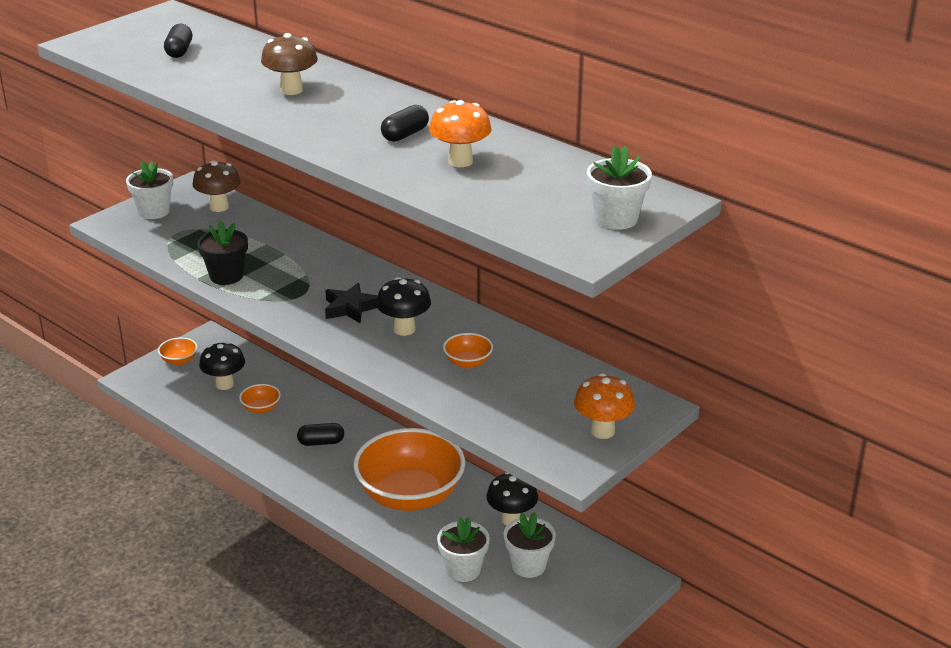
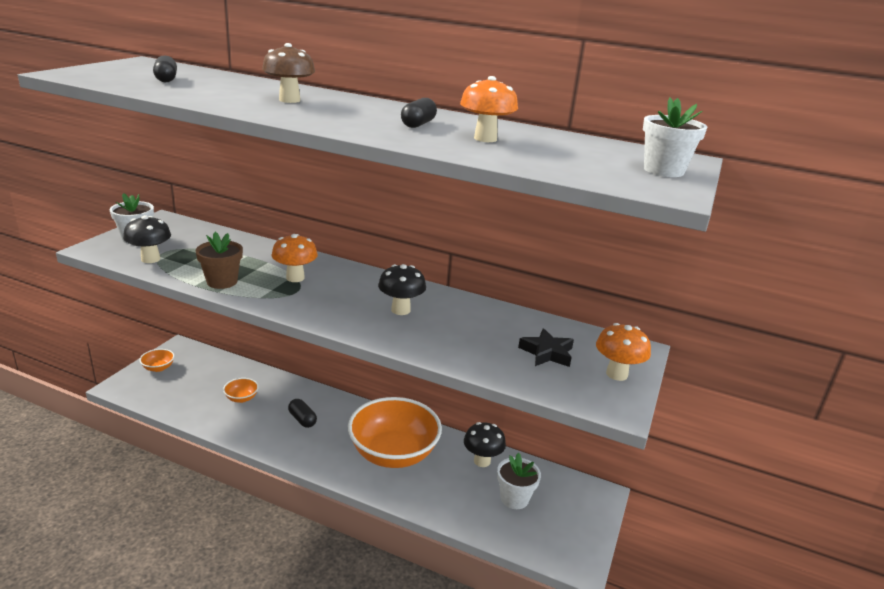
camera: 20 degrees left, 5 degrees down
brown mushroom [192,161,241,212] -> none
black flower pot [197,221,248,285] -> brown flower pot [196,232,243,289]
black mushroom [199,341,245,390] -> black mushroom moved to [123,215,171,263]
black capsule [297,423,344,446] -> black capsule turned 75 degrees clockwise [288,399,317,428]
black star [325,283,378,324] -> black star moved to [518,328,574,367]
white flower pot [437,517,490,582] -> none
orange bowl [443,333,493,368] -> none
none -> orange mushroom [271,234,318,282]

